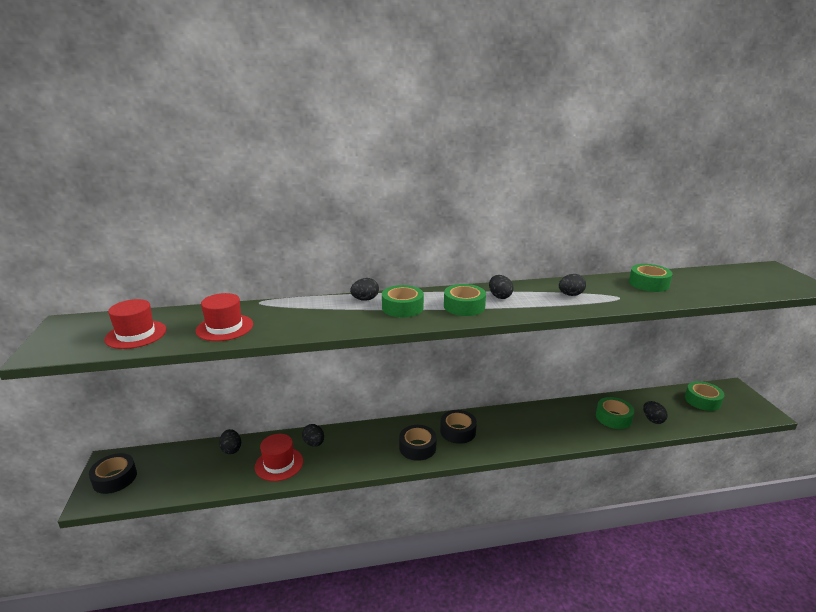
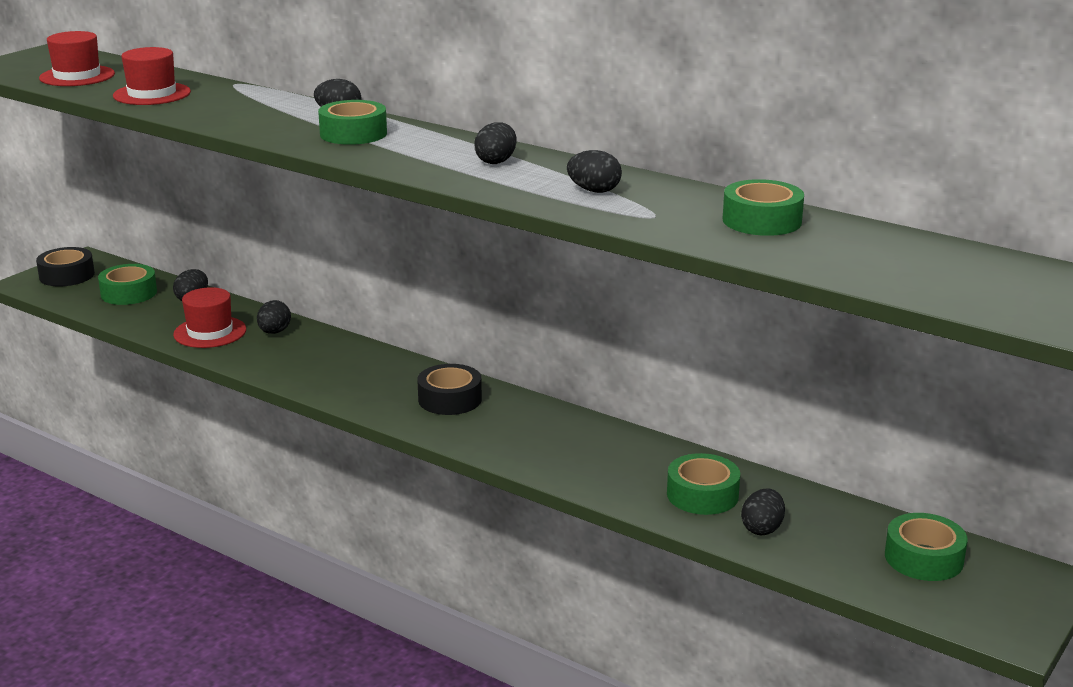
camera: 45 degrees right, 0 degrees up
black tape [399,425,437,461] -> none
green tape [444,284,486,316] -> green tape moved to [98,264,157,305]

